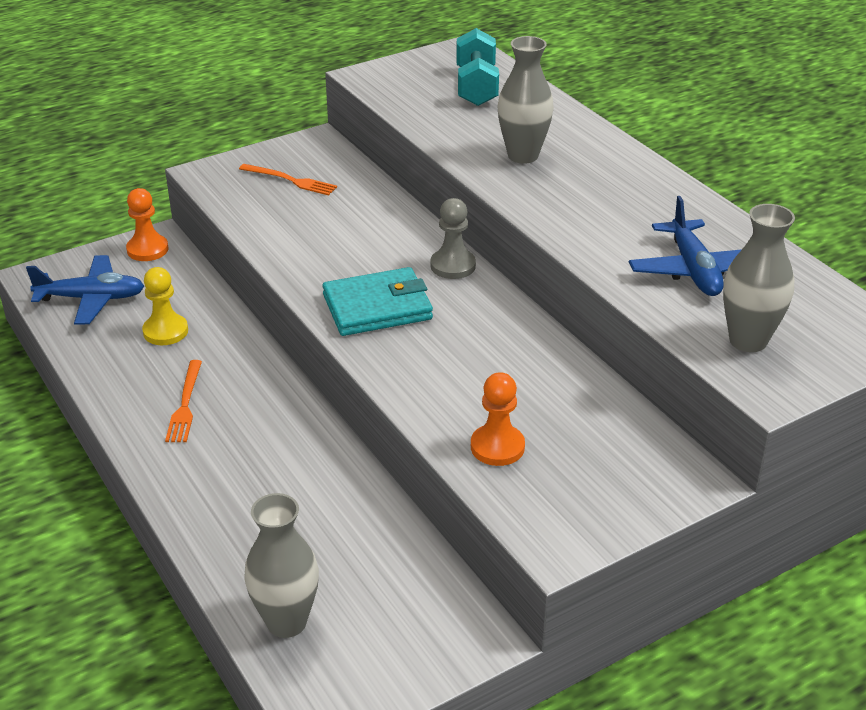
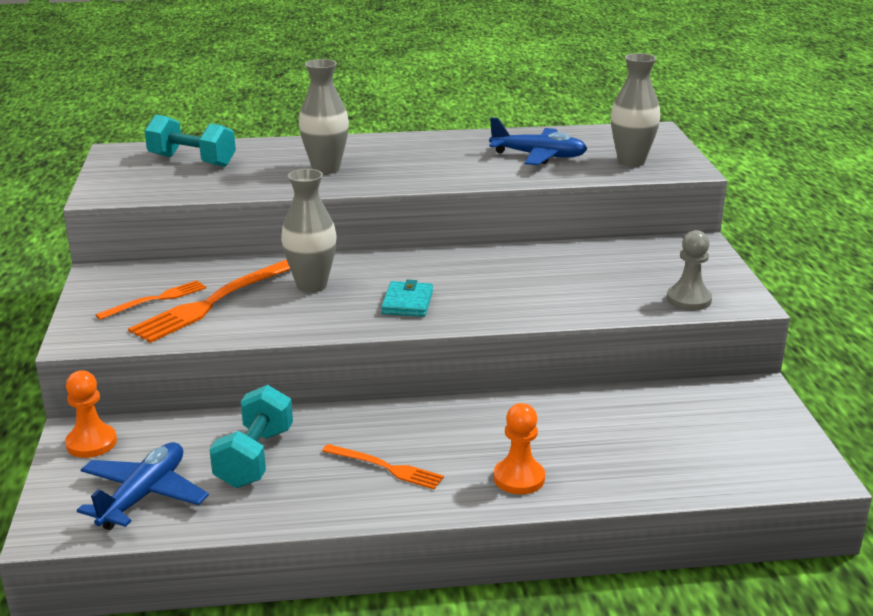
camera: 65 degrees left, 10 degrees down
yellow pawn [142,267,188,345] -> turquoise dumbbell [209,385,293,488]
grey vase [244,493,319,638] -> grey vase moved to [281,169,336,293]
turquoise wallet [322,267,433,336] -> turquoise wallet [381,280,433,317], size x0.63
grey pawn [430,198,476,279] -> grey pawn moved to [667,230,712,310]
orange pawn [471,372,525,466] -> orange pawn moved to [494,403,545,494]
none -> orange fork [128,259,290,343]

